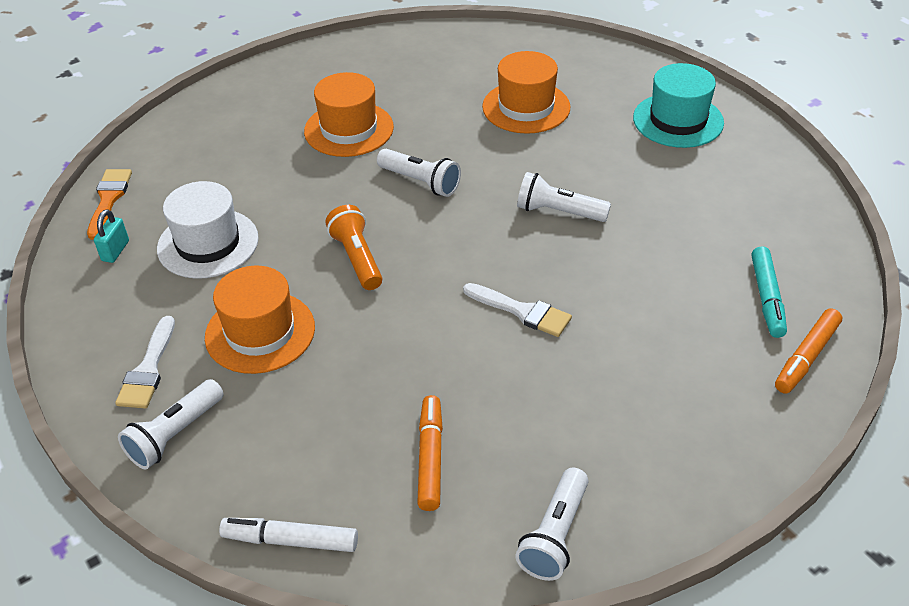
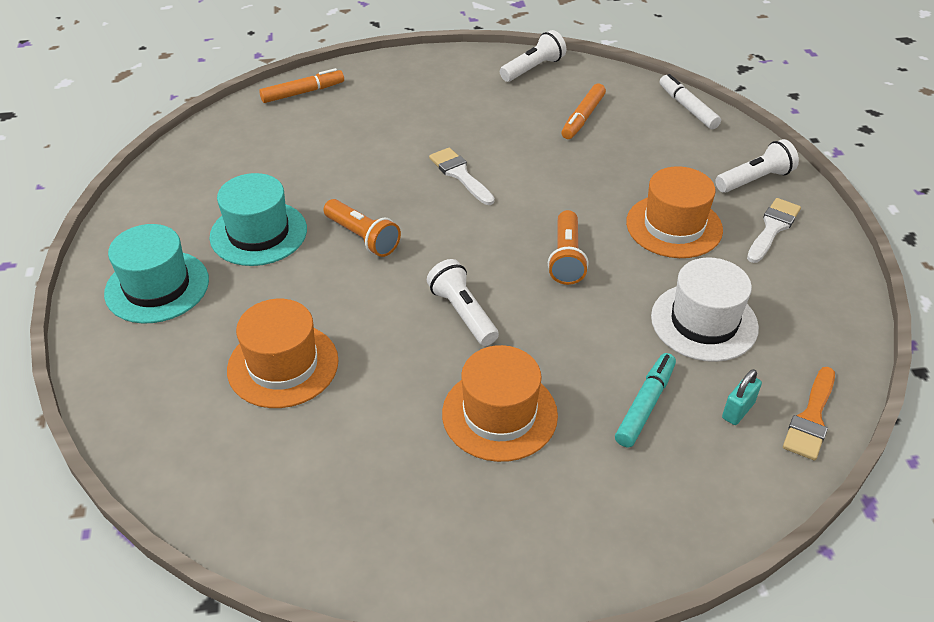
camera: 155 degrees left, 0 degrees up
turquoise padlock [94,210,129,263] -> turquoise padlock moved to [722,369,762,425]
white marker [219,518,358,552] -> white marker turned 150 degrees counterclockwise [660,74,721,129]
white flashlight [517,172,611,222] -> orange flashlight [323,199,401,257]
turquoise marker [751,246,787,338] -> turquoise marker moved to [615,353,676,447]
none -> turquoise hat [210,173,307,266]

